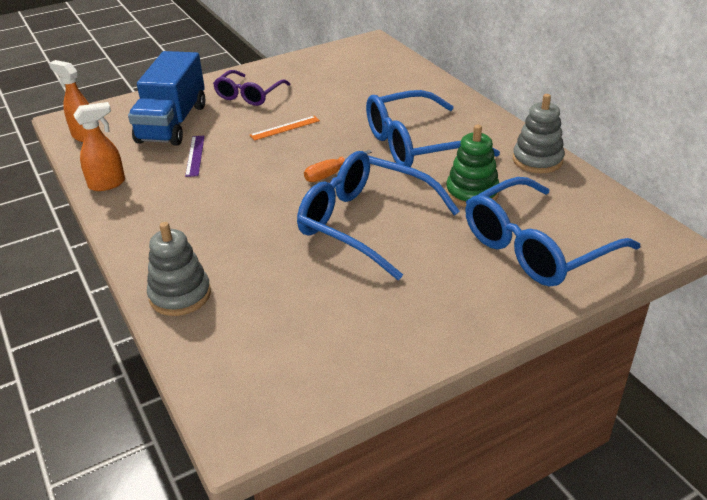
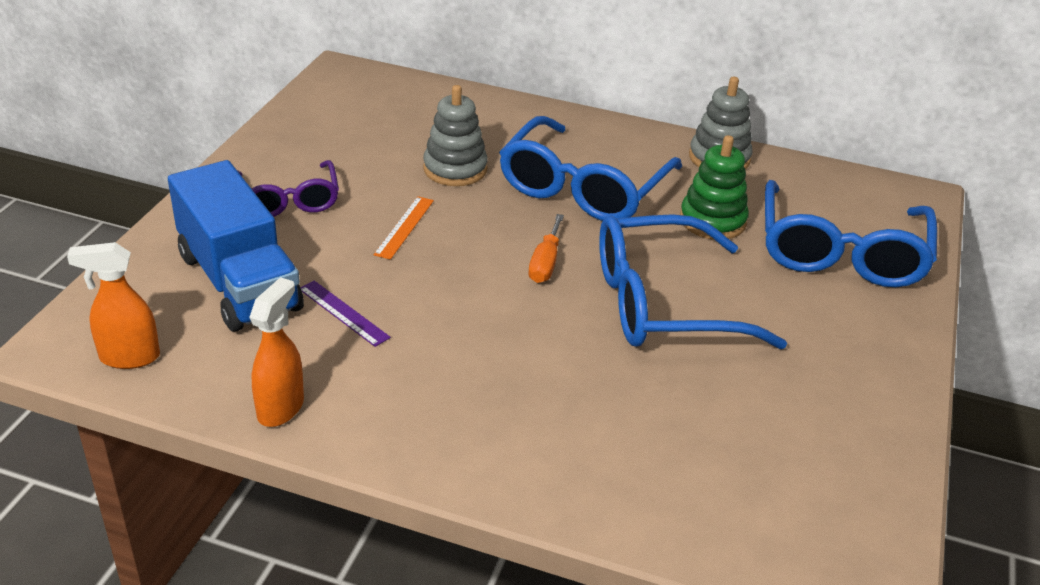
camera: 45 degrees left, 0 degrees up
grey stacking toy [147,222,211,316] -> grey stacking toy moved to [423,85,488,186]

